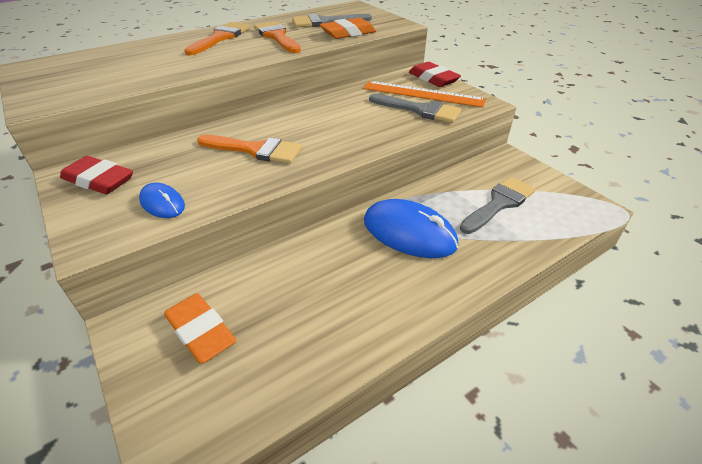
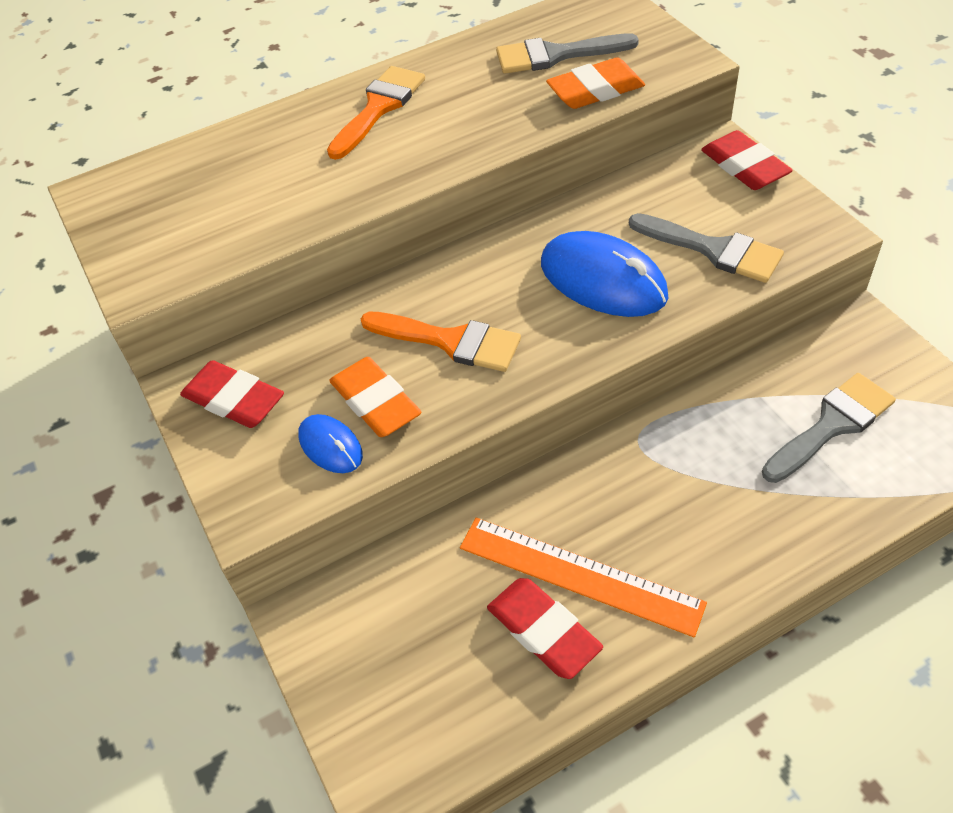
camera: 10 degrees right, 10 degrees up
orange eraser [164,293,236,364] -> orange eraser moved to [329,357,422,437]
orange brush [254,21,301,53] -> none
orange ruler [363,81,486,108] -> orange ruler moved to [460,517,707,637]
blue mouse [364,199,458,258] -> blue mouse moved to [541,231,668,317]
none -> red eraser [487,578,603,679]

